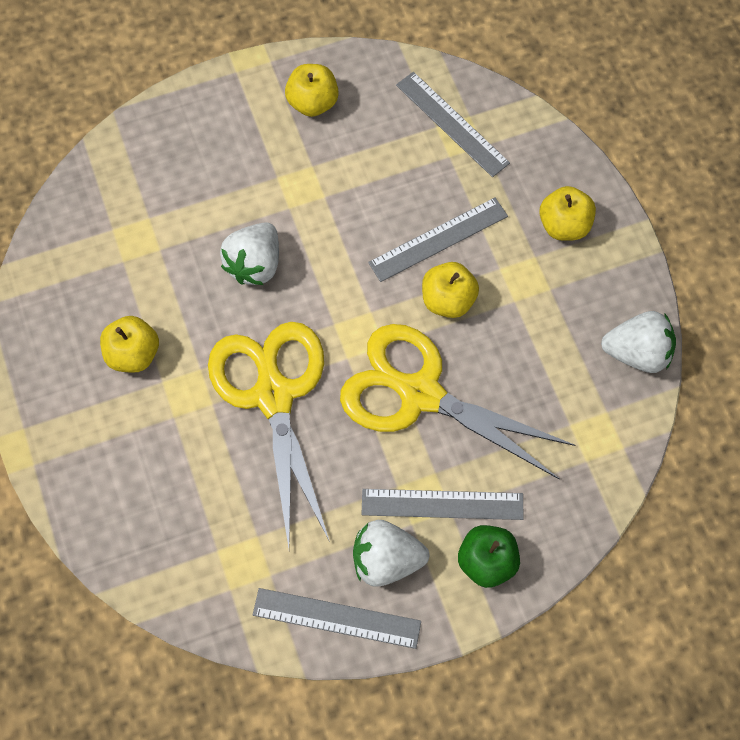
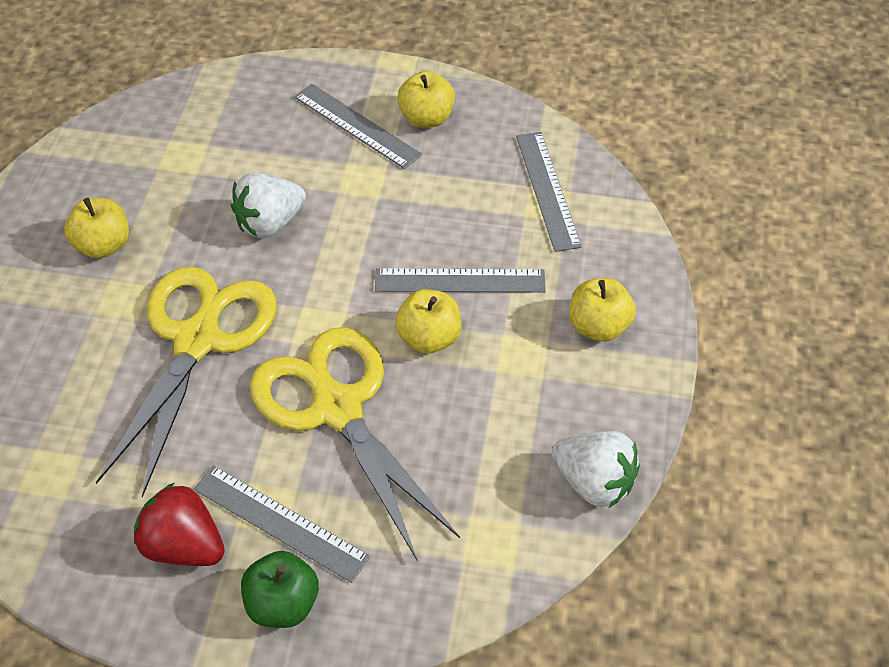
camera: 30 degrees right, 15 degrees down
grey ruler [253,588,421,649] -> grey ruler moved to [294,84,422,169]
white strawberry [353,520,429,587] -> red strawberry [134,483,225,566]

